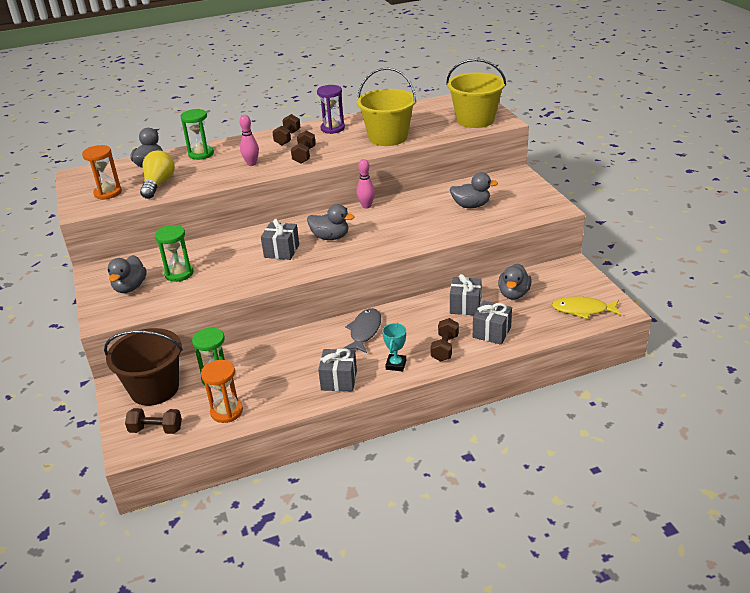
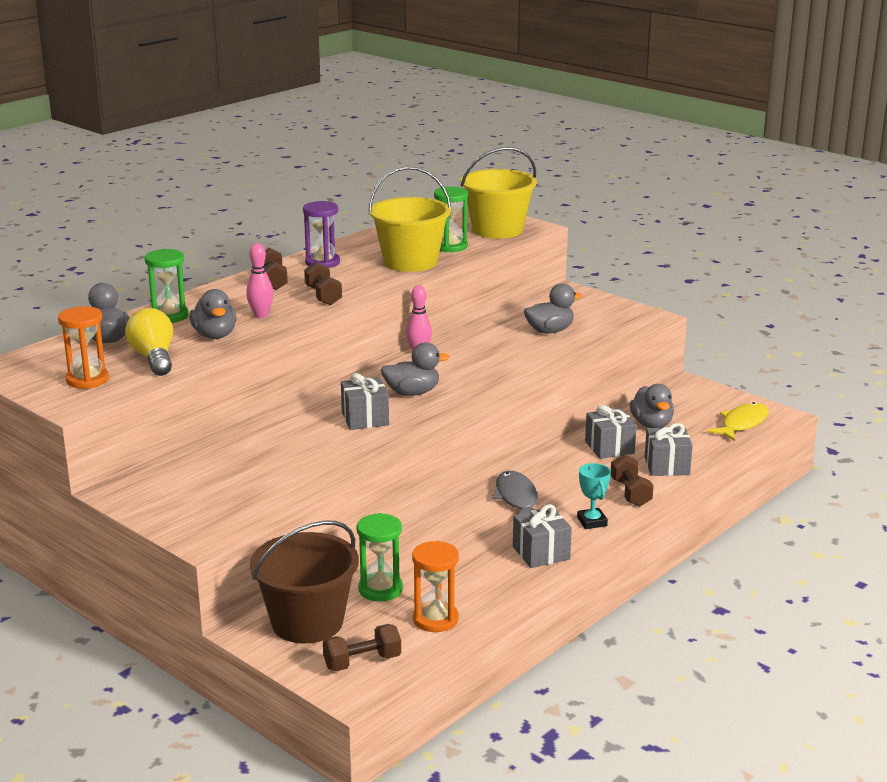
camera: 30 degrees left, 10 degrees down
grey duck [108,255,147,293] -> grey duck moved to [189,289,236,339]
green hourglass [155,225,194,282] -> green hourglass moved to [434,187,468,252]
yellow fish [552,297,622,319] -> yellow fish turned 150 degrees clockwise [707,402,769,441]

